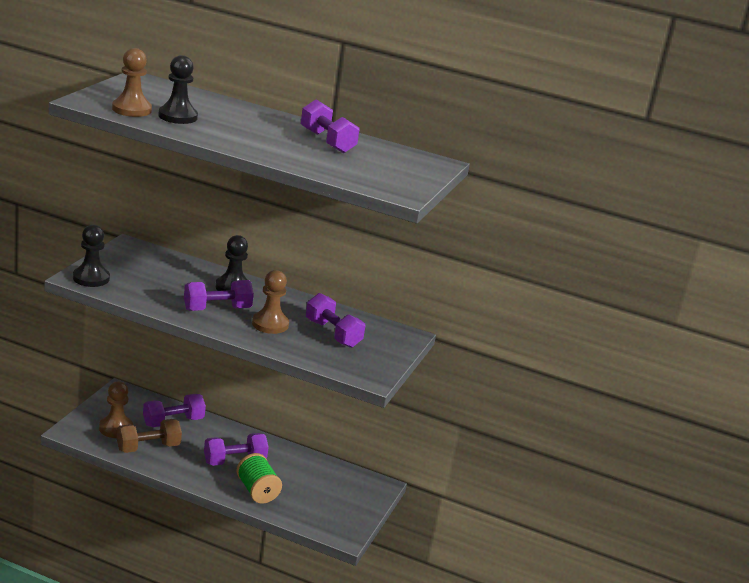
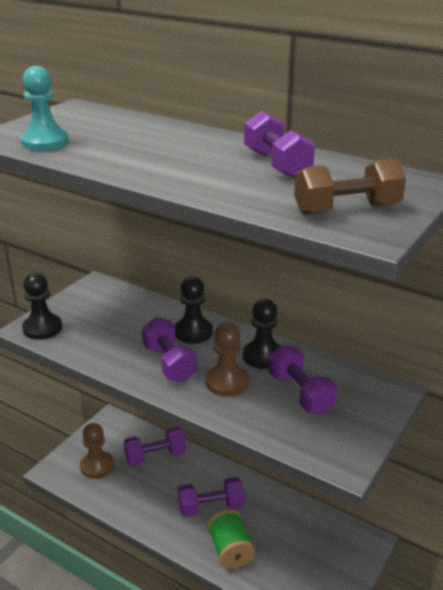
camera: 15 degrees right, 5 degrees up
brown pawn [112,48,152,117] -> turquoise pawn [21,66,69,151]
brown dumbbell [117,419,182,453] -> brown dumbbell moved to [294,158,406,215]
black pawn [158,55,198,124] -> black pawn moved to [243,299,280,369]
purple dumbbell [184,280,254,311] -> purple dumbbell turned 75 degrees clockwise [142,317,197,382]

